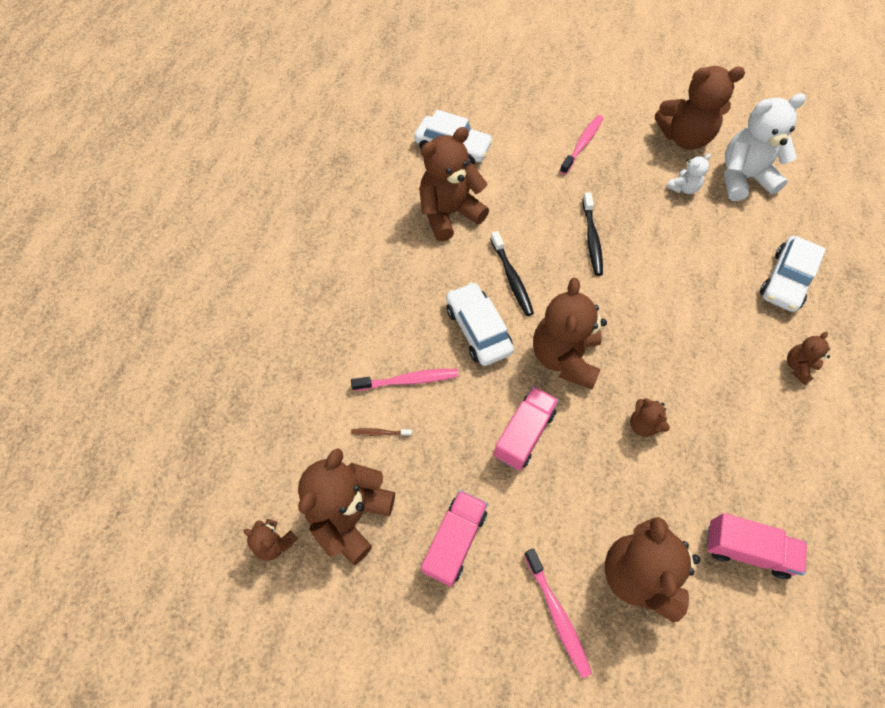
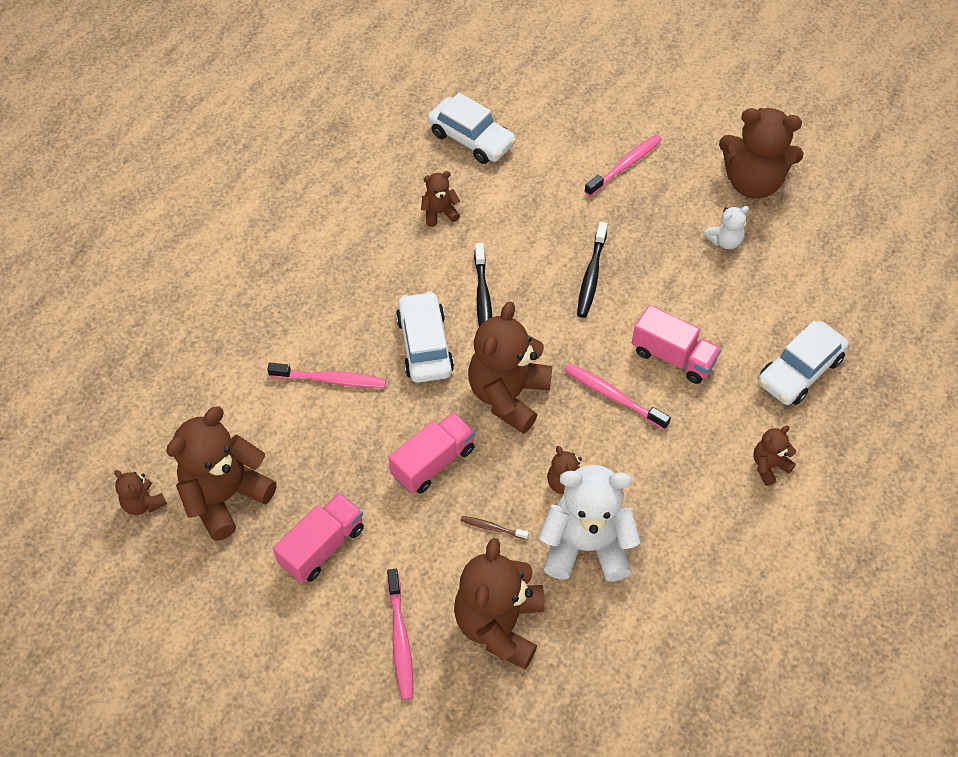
camera: 15 degrees right, 5 degrees down
brown toothbrush [351,428,412,437] -> brown toothbrush moved to [461,516,529,540]
brown teddy bear [419,127,489,241] -> brown teddy bear [421,171,460,227], size x0.48
pink truck [706,513,807,579] -> pink truck moved to [632,305,721,384]
white teddy bear [724,94,806,201] -> white teddy bear moved to [539,465,641,582]
none -> pink toothbrush [564,363,671,430]

